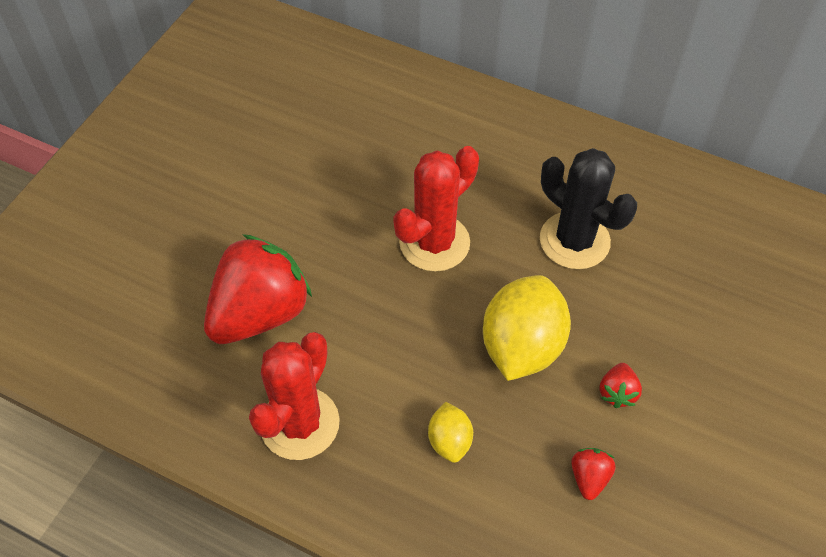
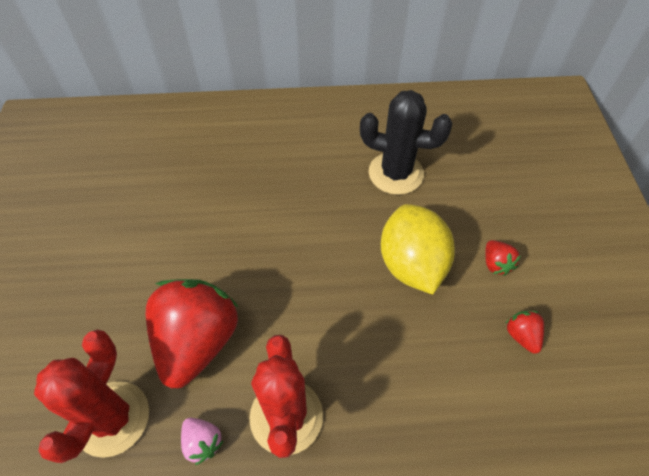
camera: 30 degrees left, 0 degrees up
red cactus [393,146,479,272] -> red cactus moved to [34,329,149,463]
yellow lemon [428,402,473,463] -> none
none -> pink strawberry [181,418,223,465]

